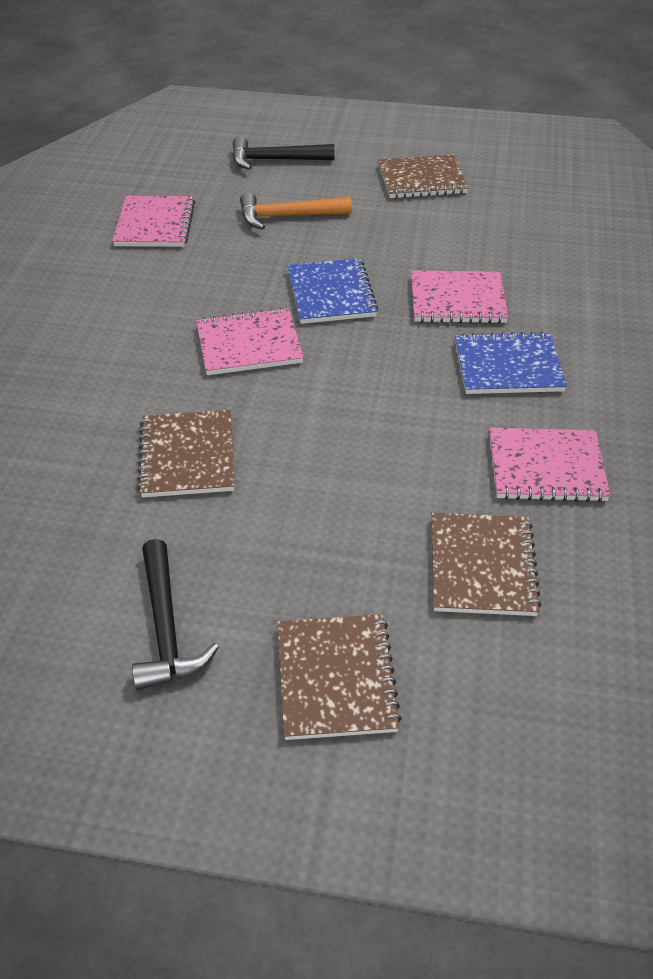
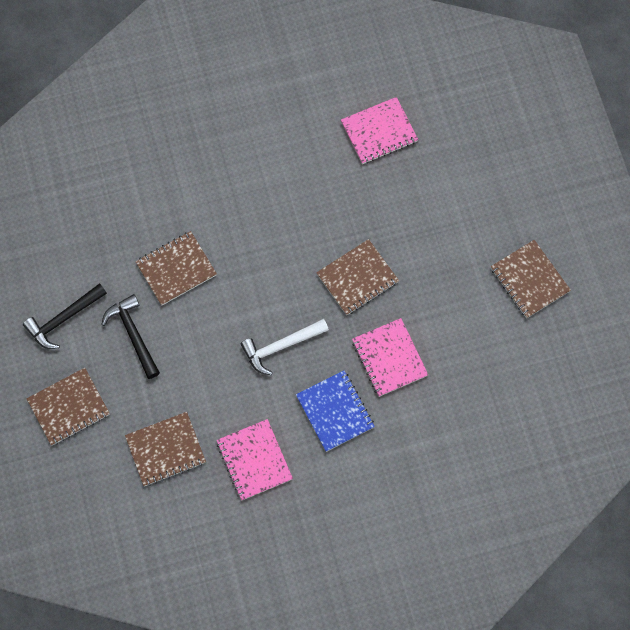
camera: 65 degrees right, 25 degrees up
pink notebook [196,308,304,375] -> none
black hammer [233,136,334,170] -> black hammer moved to [101,294,160,379]
orange hammer [240,192,352,230] -> none
blue notebook [287,258,378,324] -> brown notebook [316,239,399,315]
none -> white hammer [240,319,329,375]

